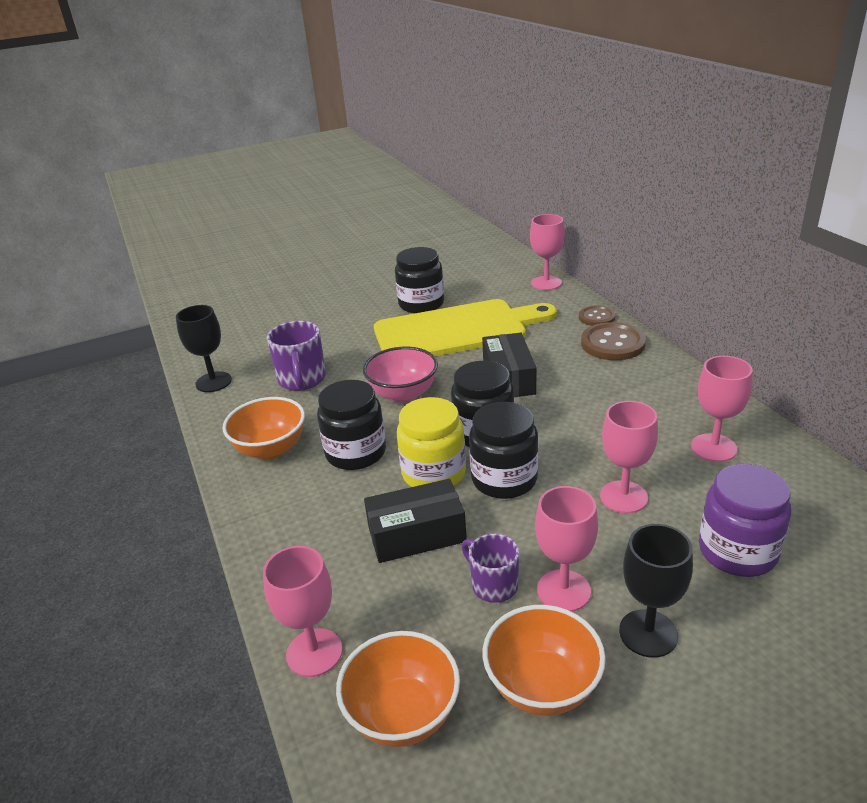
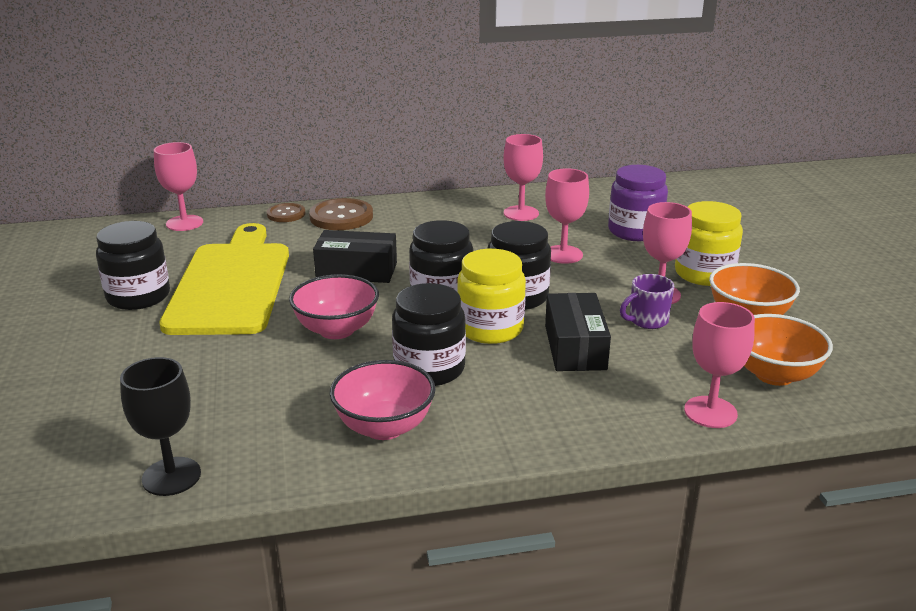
camera: 80 degrees left, 5 degrees down
orange bowl [222,397,305,459] -> pink bowl [330,360,436,440]
purple mug [267,321,326,391] -> none
black goblet [619,524,693,658] -> yellow jar [675,201,743,286]

